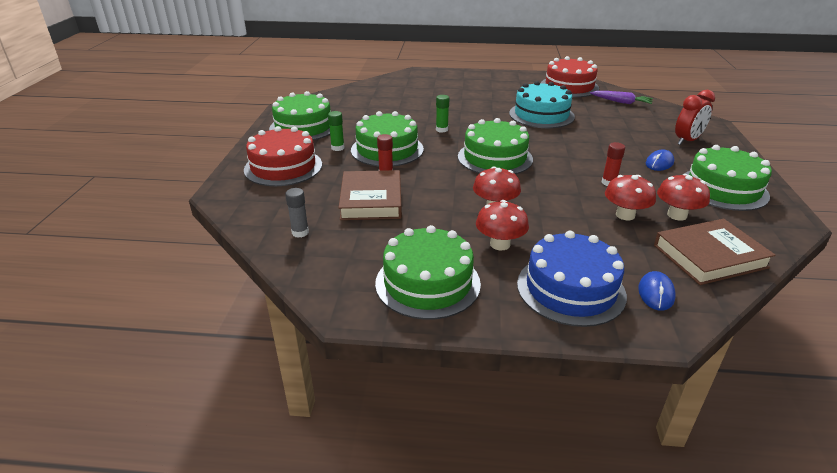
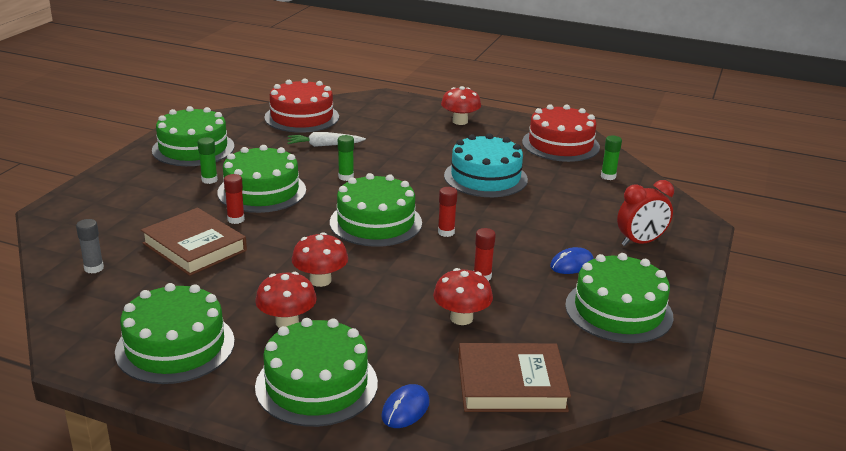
camera: 15 degrees right, 5 degrees down
red cake [244,126,322,186] -> red cake moved to [264,78,339,133]
brown book [338,170,402,220] -> brown book turned 60 degrees counterclockwise [141,208,247,276]
blue cake [517,231,627,327] -> green cake [255,318,378,427]
purple carrot [590,91,653,104] -> green glue stick [601,136,622,180]
red mushroom [657,174,710,221] -> red mushroom moved to [441,86,481,125]
none -> white carrot [287,132,366,147]
none -> red glue stick [438,187,458,237]

